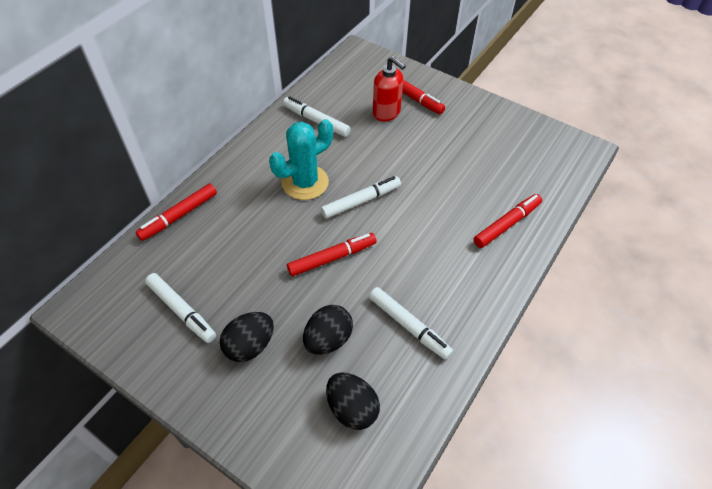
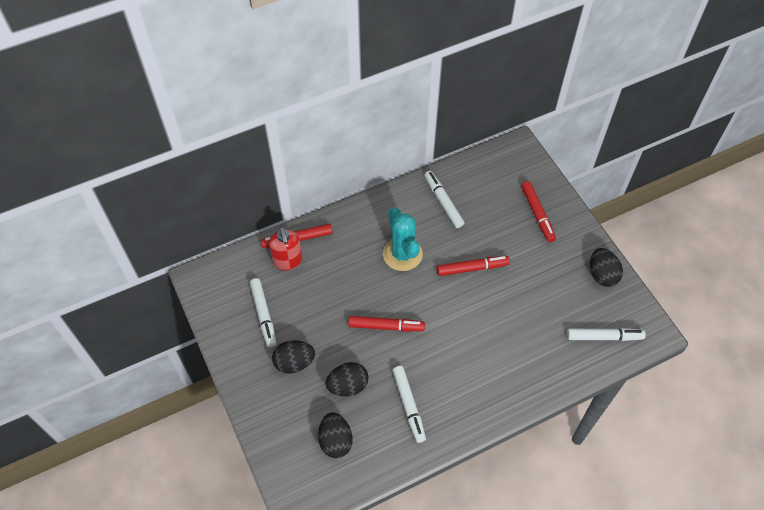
camera: 30 degrees right, 5 degrees up
turquoise cactus [269,119,333,200] -> turquoise cactus turned 75 degrees clockwise [383,207,423,271]
white marker [321,176,401,219] -> white marker moved to [567,328,646,341]
red soap dispenser [373,56,406,122] -> red soap dispenser moved to [269,227,302,271]
red marker [474,194,542,248] -> red marker moved to [437,256,510,276]
none -> black egg [590,248,623,287]

